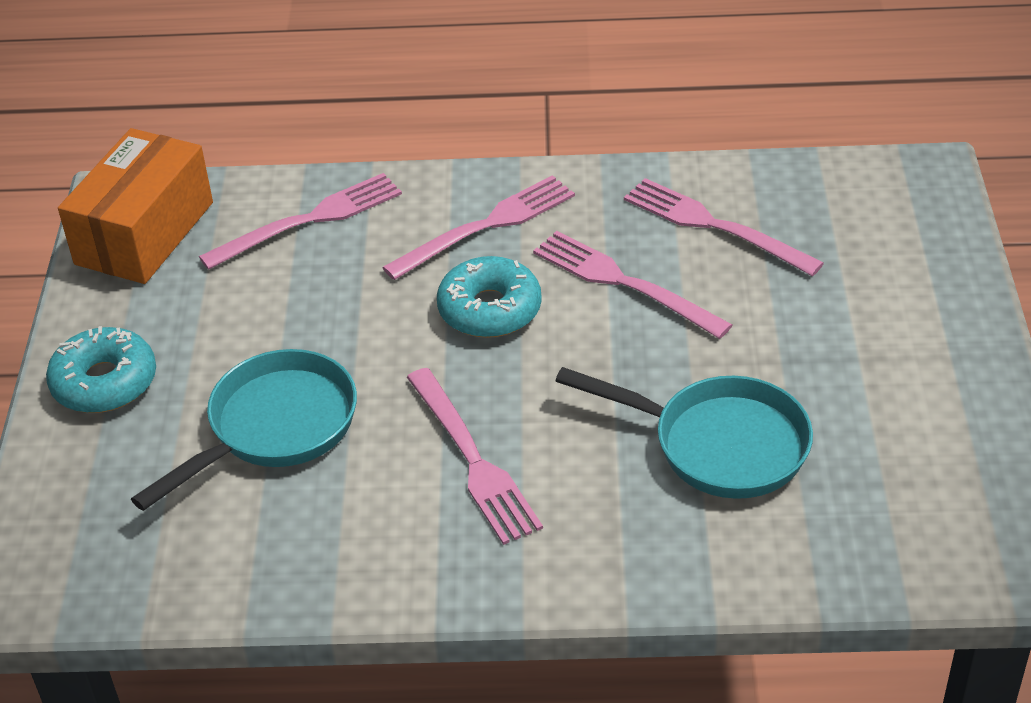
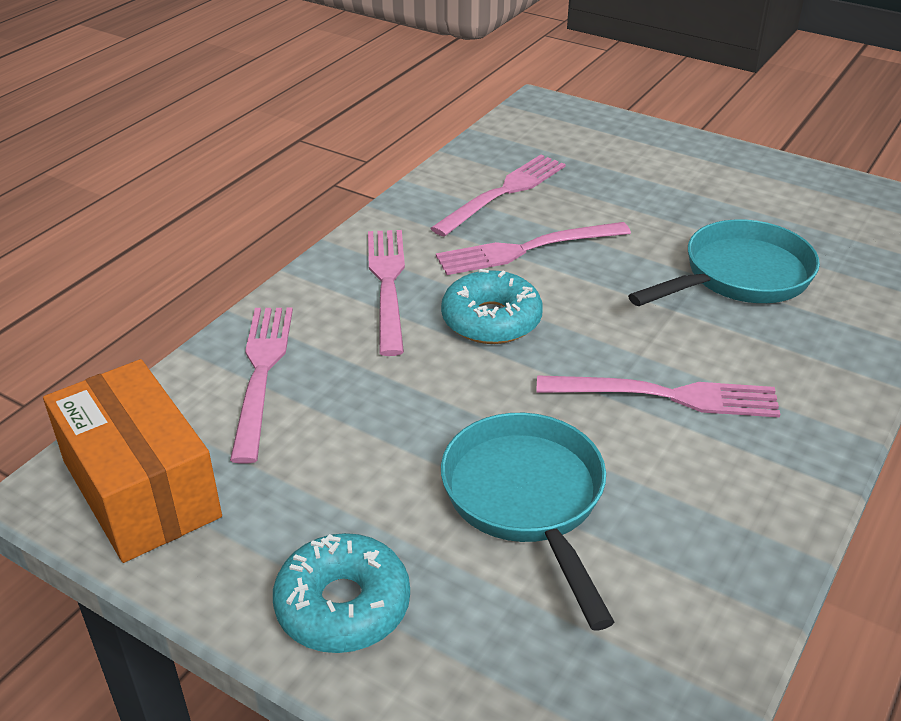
camera: 60 degrees left, 5 degrees down
pink fork [624,178,824,276] -> pink fork turned 150 degrees clockwise [430,155,566,237]

